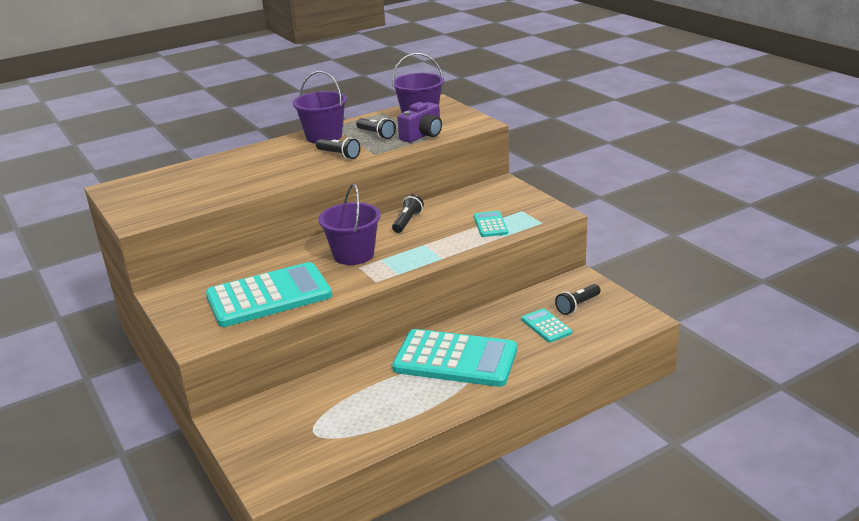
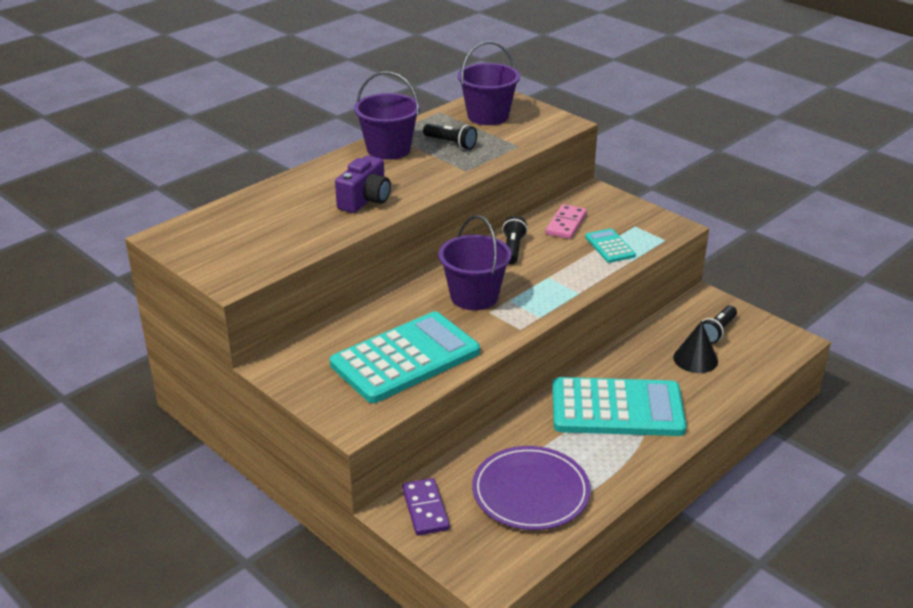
camera: 15 degrees left, 5 degrees up
black flashlight [316,137,360,159] -> none
purple camera [398,102,442,143] -> purple camera moved to [335,155,391,213]
turquoise calculator [521,308,572,343] -> black cone [673,321,718,373]
none -> purple domino [402,478,450,535]
none -> purple plate [472,446,591,530]
none -> pink domino [545,204,587,239]

